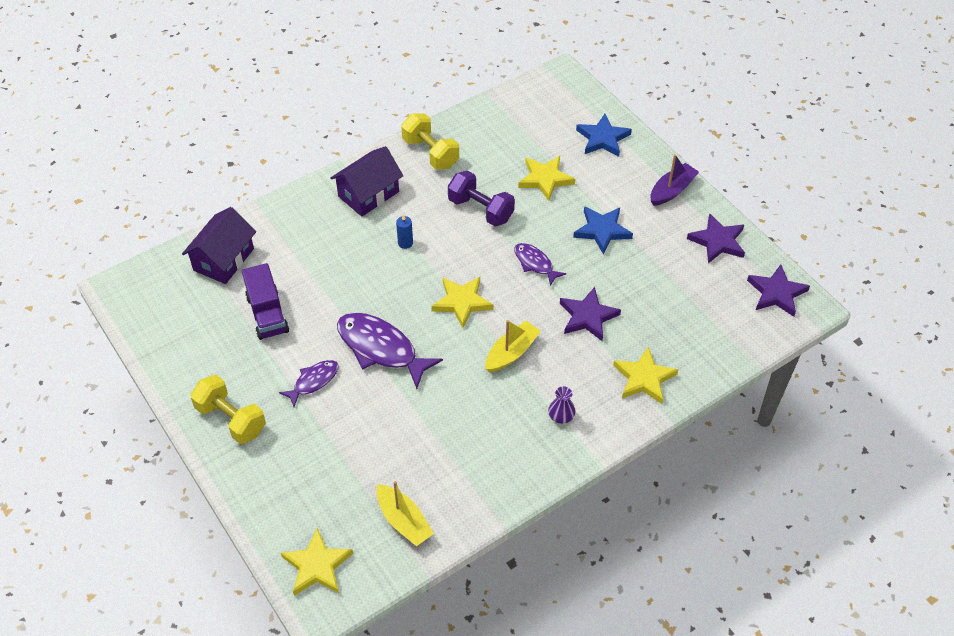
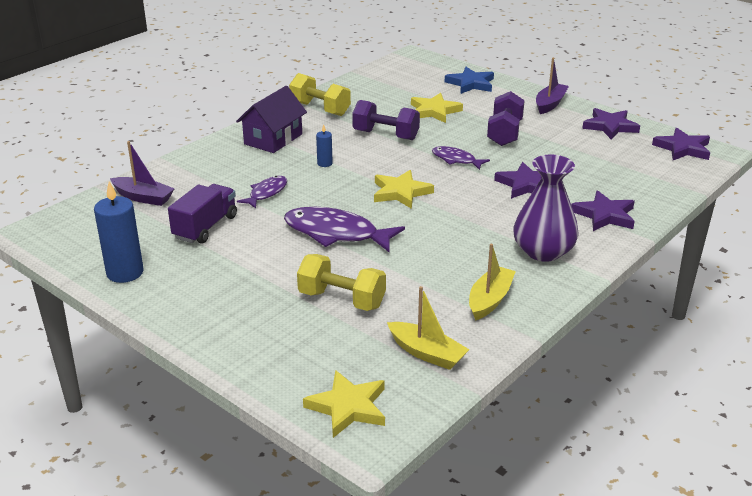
camera: 15 degrees left, 20 degrees down
purple house [182,207,256,284] -> purple boat [110,141,175,206]
yellow dumbbell [190,375,266,444] -> yellow dumbbell moved to [297,254,386,311]
purple truck [242,263,289,340] -> purple truck turned 120 degrees counterclockwise [168,184,237,244]
purple fish [279,360,339,407] -> purple fish moved to [237,176,287,209]
yellow boat [485,320,541,372] -> yellow boat moved to [469,244,516,321]
purple vase [548,386,576,424] -> purple vase [513,154,579,262], size x2.26
blue star [573,207,633,255] -> purple dumbbell [487,91,525,146]
yellow star [613,347,678,404] -> purple star [571,190,635,231]
none -> blue candle [94,182,144,283]

